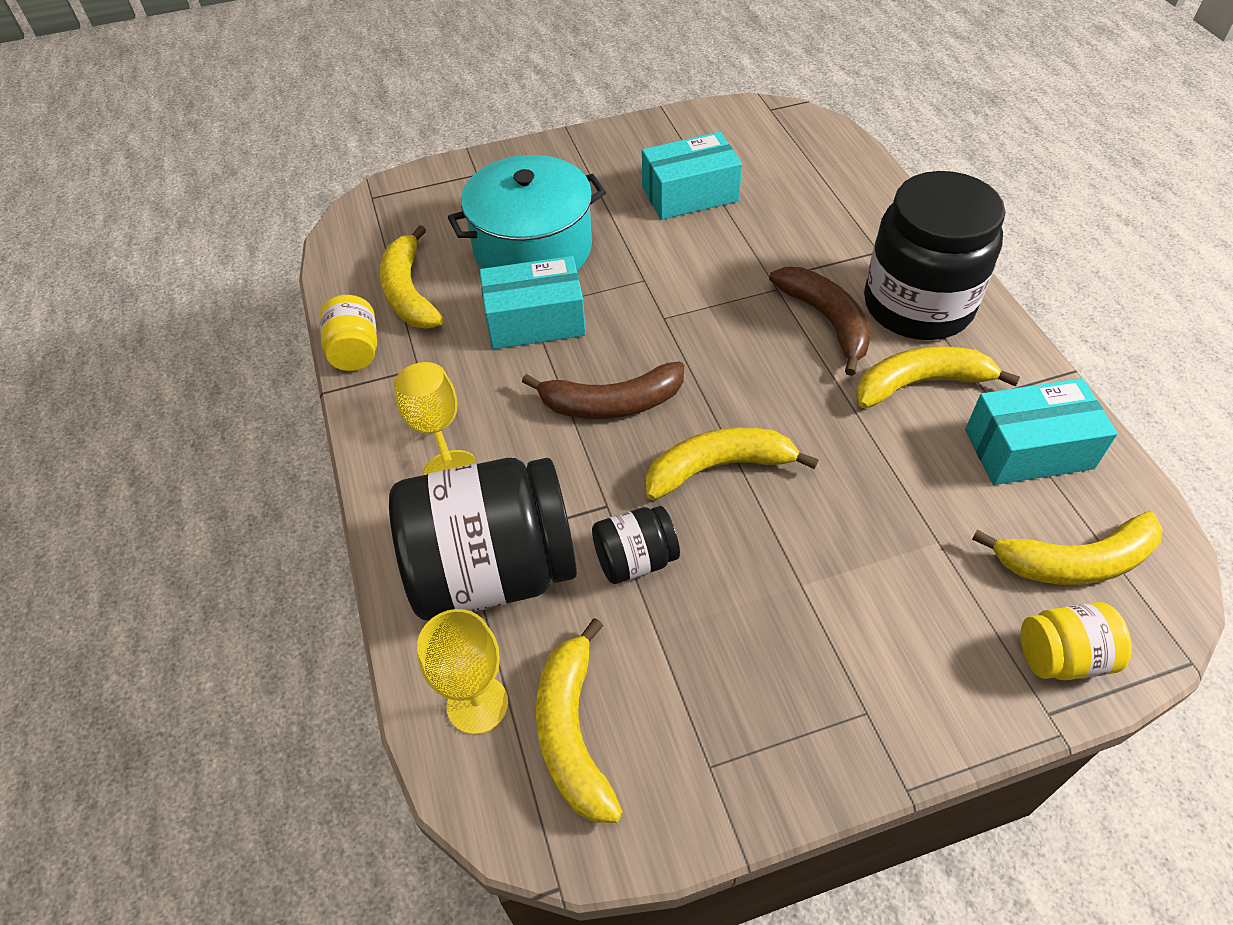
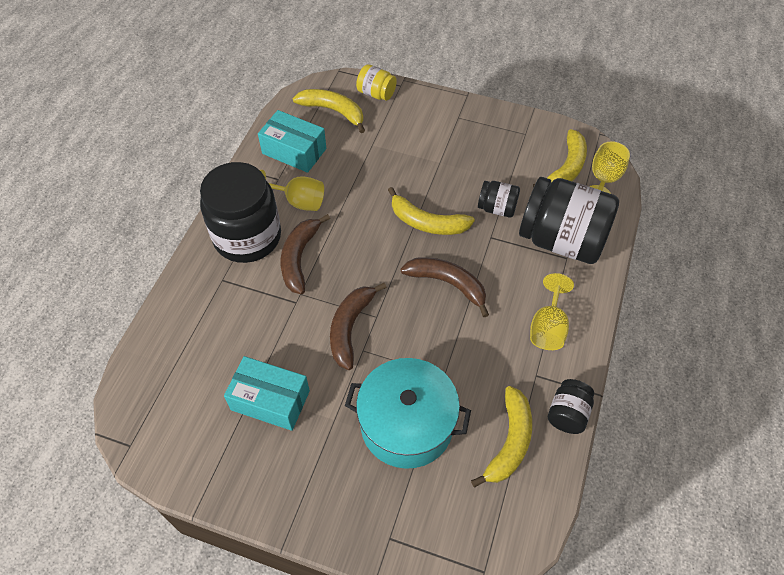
camera: 145 degrees left, 5 degrees up
yellow jar [320,295,377,371] -> black jar [548,379,594,434]
turquoise box [479,256,586,349] -> none
yellow banana [856,346,1020,408] -> yellow goblet [260,170,324,211]
none -> brown banana [330,283,387,370]

